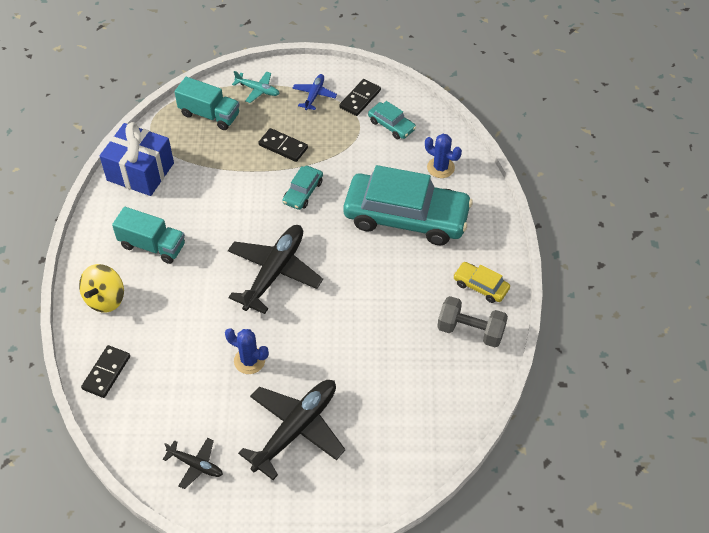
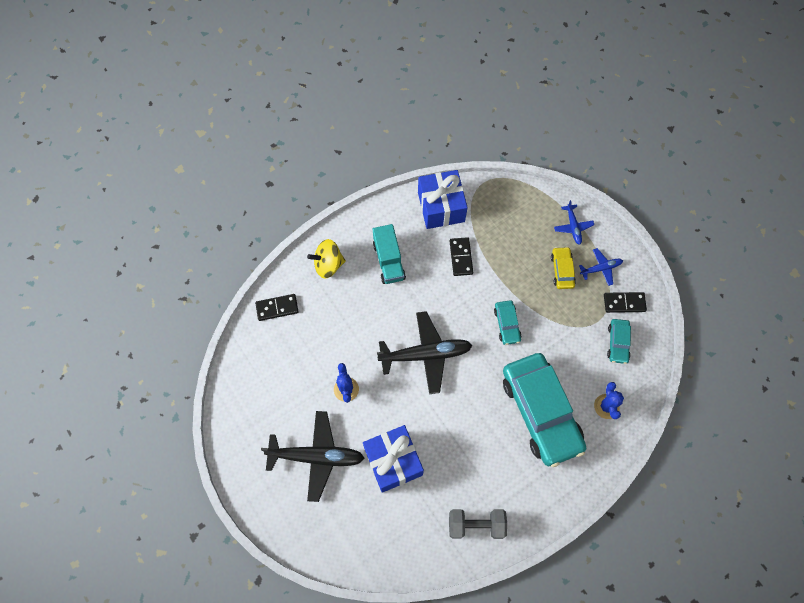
camera: 55 degrees right, 15 degrees up
black plane [163,438,223,489] -> none
turquoise truck [174,77,240,130] -> none
turquoise plane [232,71,280,103] -> blue plane [554,200,594,245]
black domino [258,128,308,162] -> black domino moved to [450,237,473,276]
turquoise car [283,166,323,210] -> turquoise car turned 90 degrees counterclockwise [494,300,522,345]
grey dumbbell [437,296,508,347] -> grey dumbbell turned 75 degrees counterclockwise [449,509,507,539]
yellow car [453,262,510,303] -> yellow car moved to [551,247,576,289]
none -> blue gift [363,425,424,493]

